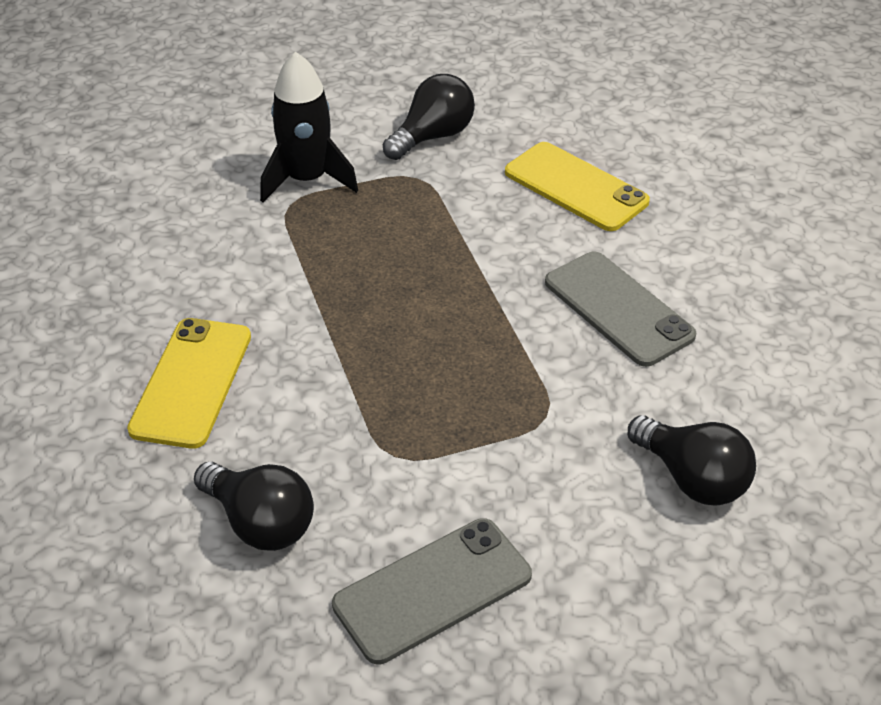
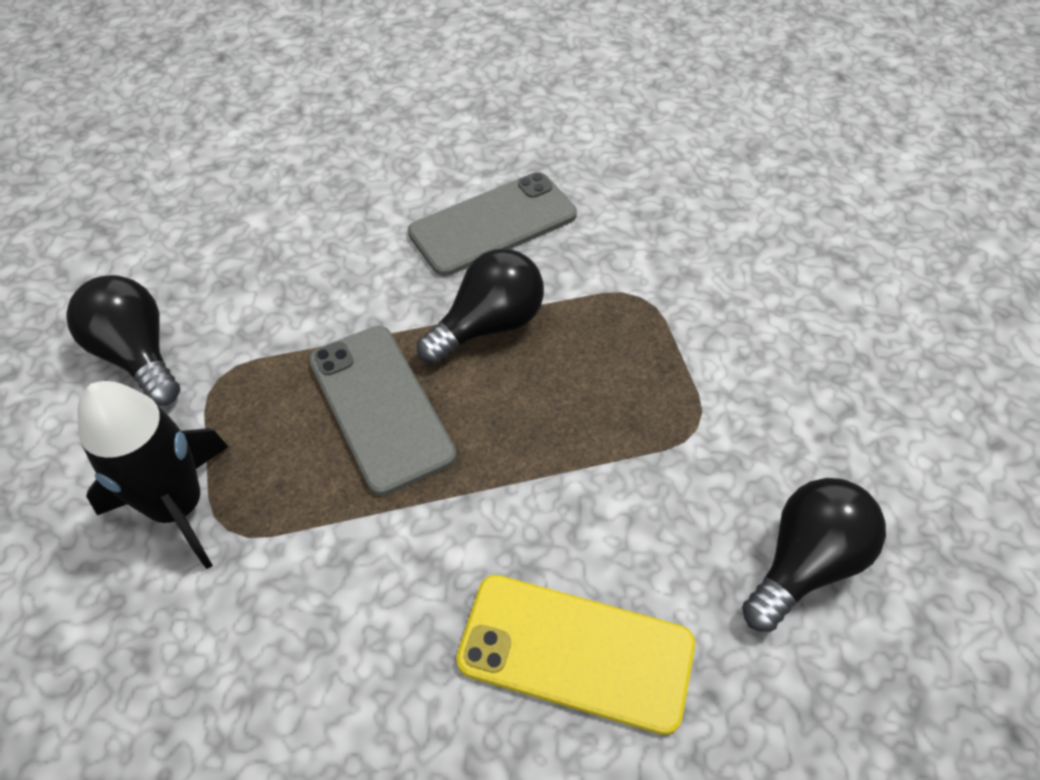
camera: 85 degrees left, 10 degrees up
grey phone [332,518,532,664] -> grey phone moved to [309,326,456,496]
yellow phone [505,142,650,231] -> none
black light bulb [628,415,756,506] -> black light bulb moved to [417,249,544,364]

